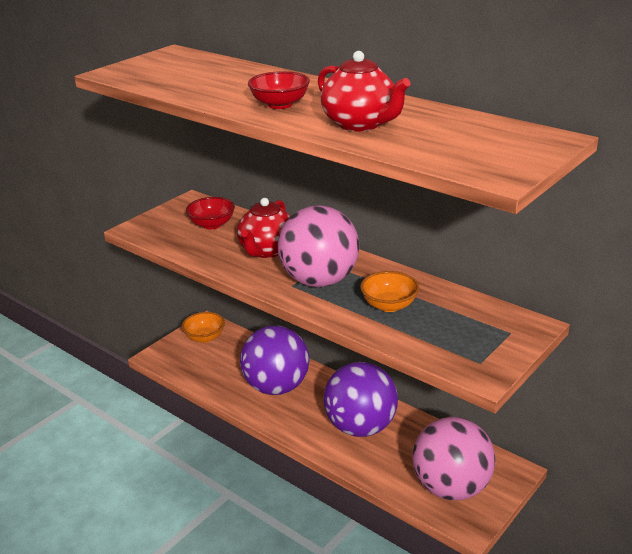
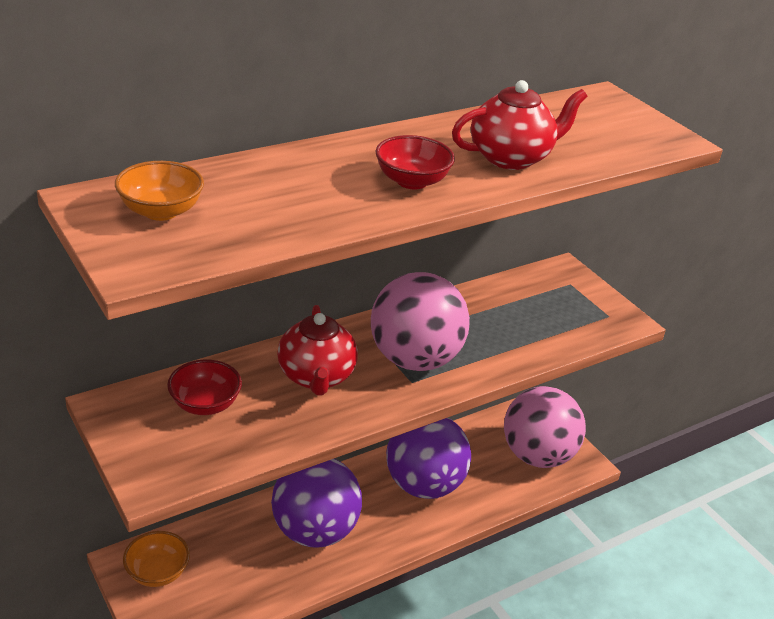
camera: 75 degrees left, 5 degrees up
red teapot [237,198,291,258] -> red teapot turned 45 degrees clockwise [277,305,358,395]
orange bowl [360,271,419,312] -> orange bowl moved to [115,161,204,221]

